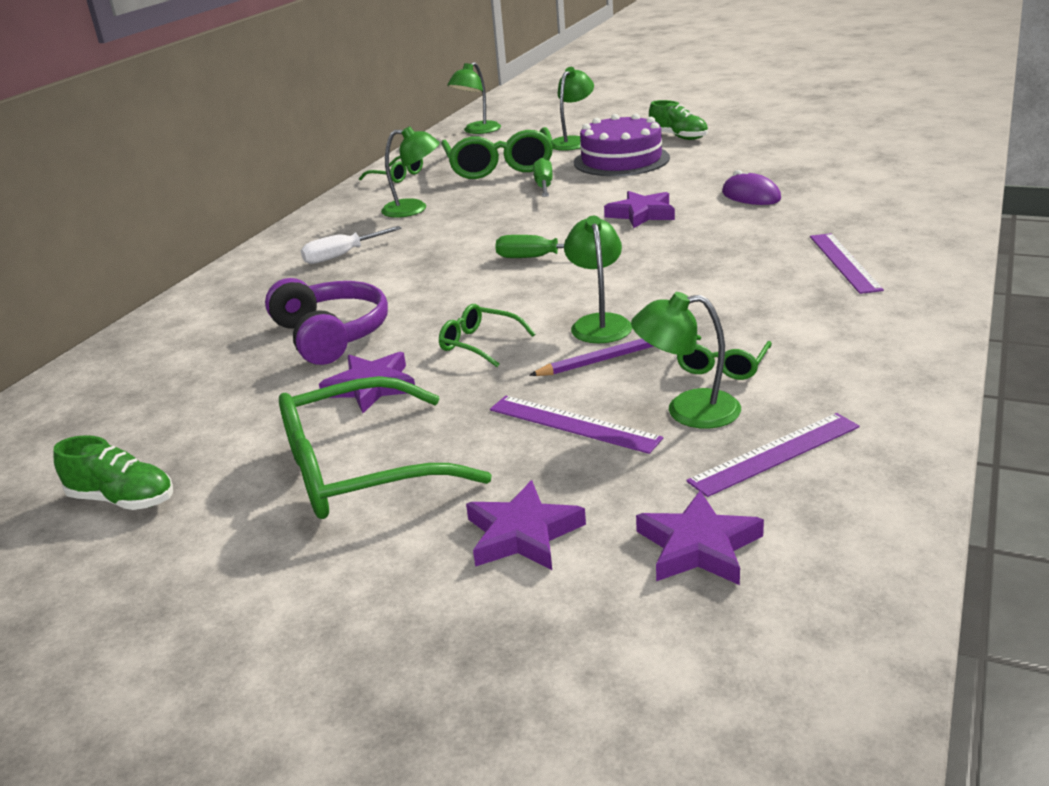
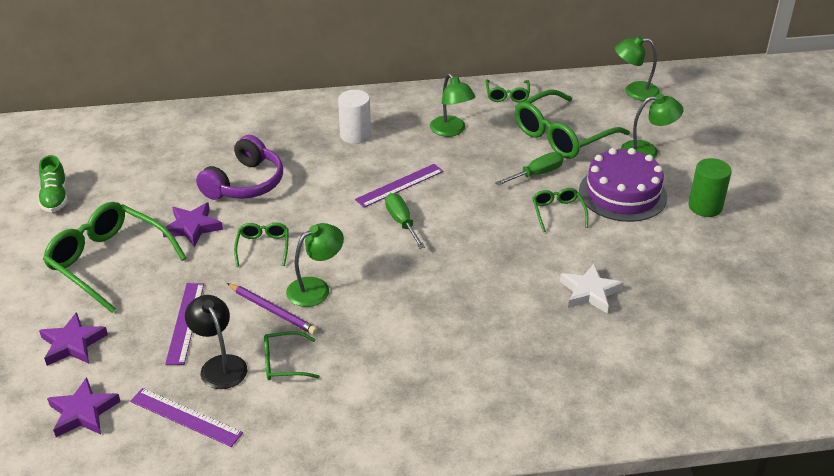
camera: 55 degrees right, 10 degrees up
white screwdriver [301,226,402,264] -> white cylinder [338,90,371,144]
purple star [604,191,675,228] -> none
green lamp [631,292,741,429] -> black lamp [185,295,247,389]
green shoe [649,100,708,140] -> green cylinder [688,158,732,217]
purple mouse [722,170,781,205] -> white star [560,264,623,313]
purple ruler [810,233,884,294] -> purple ruler moved to [355,164,444,208]
none -> green glasses [532,188,588,232]

